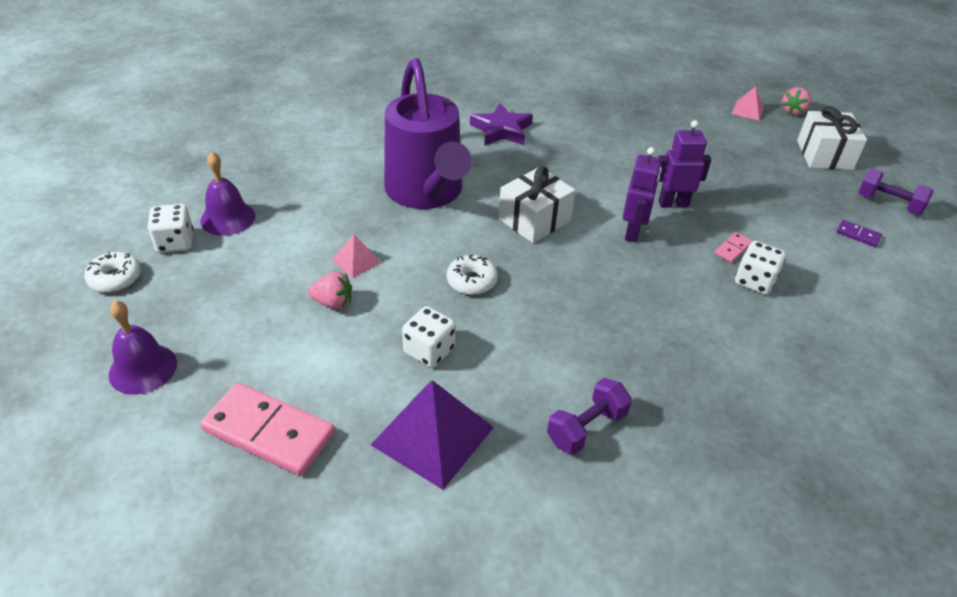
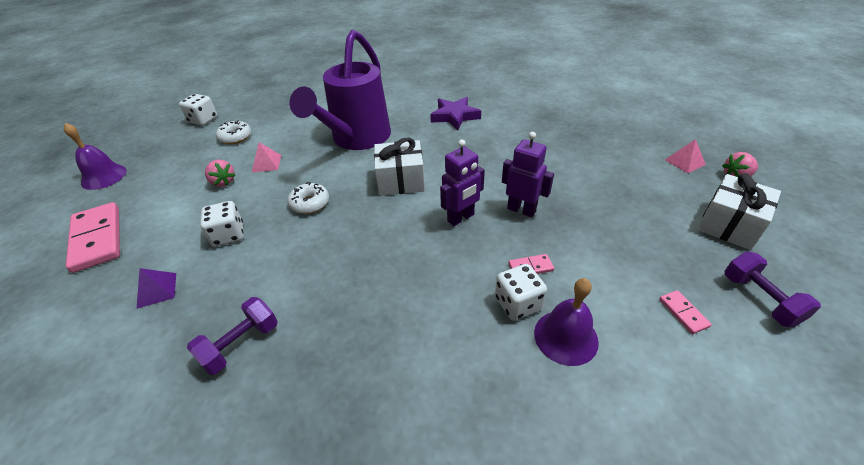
camera: 40 degrees right, 0 degrees up
white donut [84,252,141,292] -> white donut moved to [216,120,251,144]
purple bell [200,152,255,236] -> purple bell moved to [534,278,599,366]
purple pyramid [371,380,494,490] -> purple pyramid [137,268,176,309], size x0.49
purple dumbbell [547,378,632,455] -> purple dumbbell turned 45 degrees counterclockwise [187,297,278,375]
purple domino [836,220,882,247] -> pink domino [659,290,712,334]

